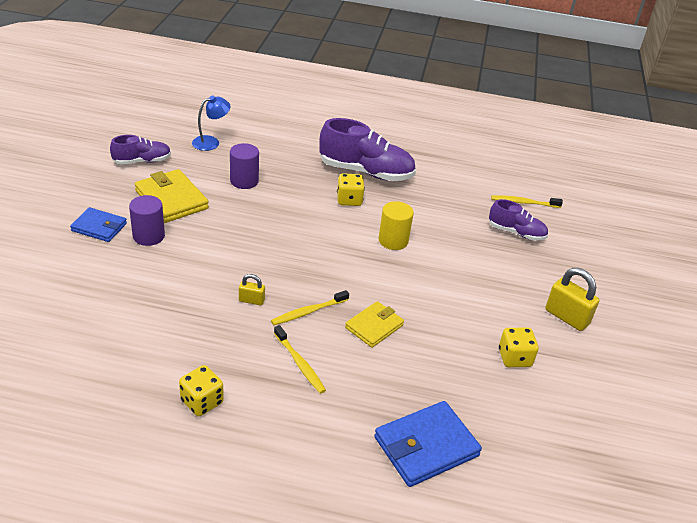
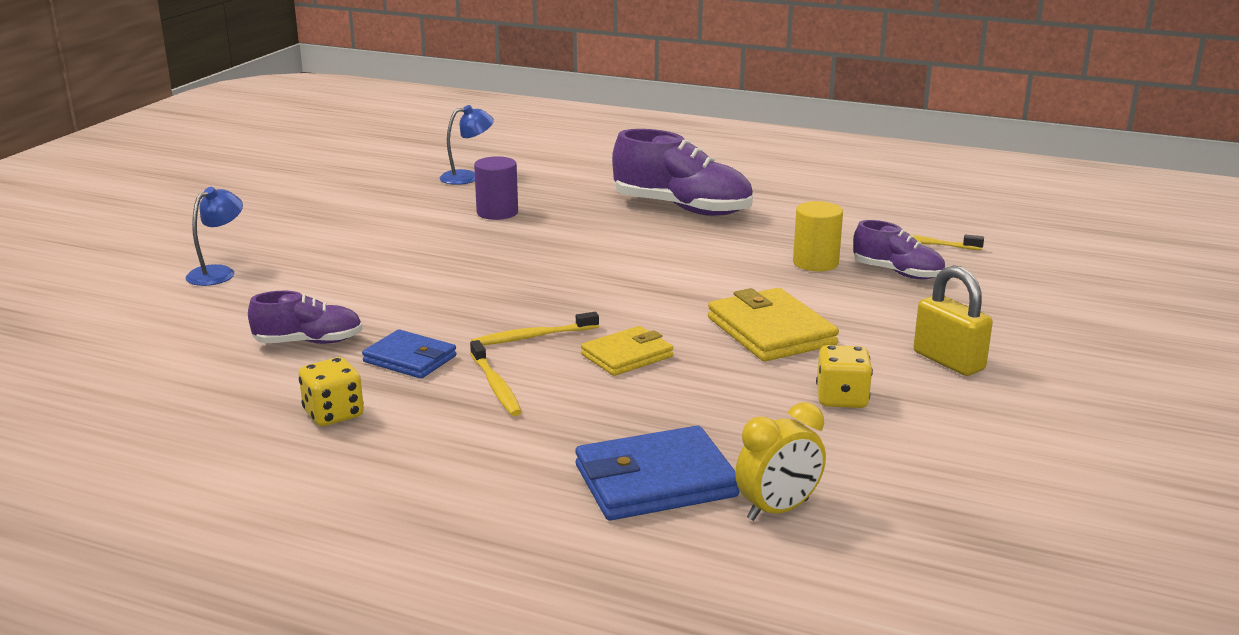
camera: 15 degrees right, 15 degrees down
blue wallet [70,207,127,242] -> blue wallet moved to [362,329,457,379]
purple shoe [110,135,171,165] -> purple shoe moved to [248,291,363,344]
purple cylinder [129,195,165,246] -> none
yellow wallet [135,169,209,223] -> yellow wallet moved to [708,288,839,361]
yellow padlock [239,274,265,306] -> none
yellow dice [337,174,365,206] -> none
yellow cylinder [379,201,414,250] -> yellow cylinder moved to [793,201,843,272]
none -> blue lamp [186,187,243,286]
none -> yellow clock [735,402,826,521]

